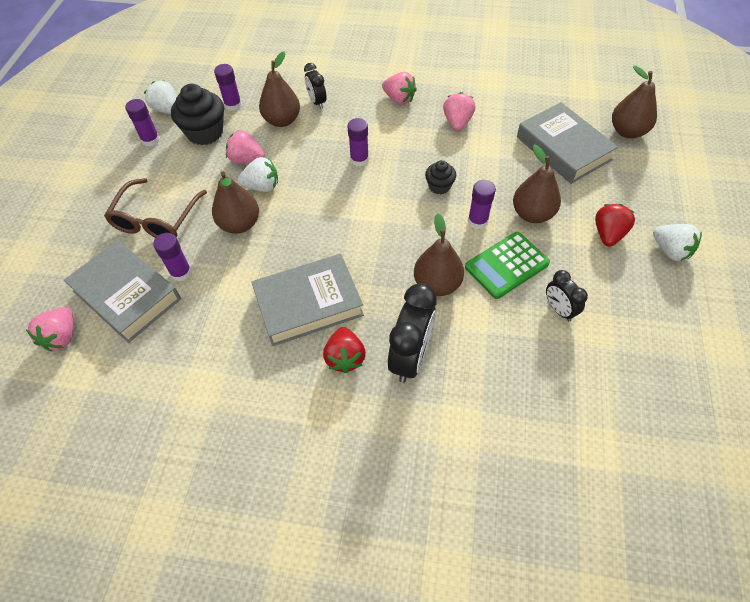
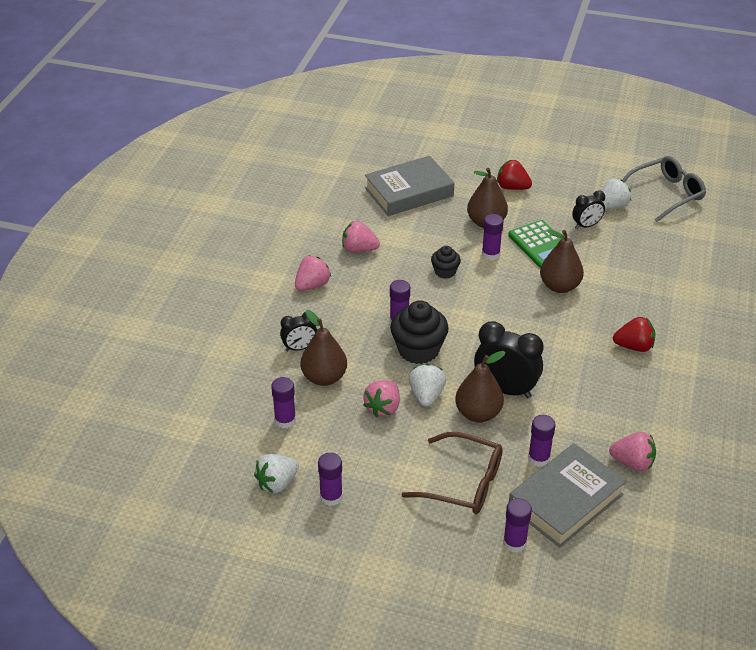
camera: 85 degrees left, 15 degrees down
pink strawberry [26,307,73,351] -> pink strawberry moved to [609,432,656,471]
black cupcake [171,84,224,145] -> black cupcake moved to [390,301,449,364]
grey book [251,254,364,346] -> none
black clock [388,283,436,383] -> black clock moved to [474,321,544,398]
brown pear [612,65,657,138] -> none
white strawberry [653,224,702,261] -> white strawberry moved to [601,179,631,210]
none -> purple glue stick [503,498,532,553]
none -> grey glasses [622,156,706,222]

